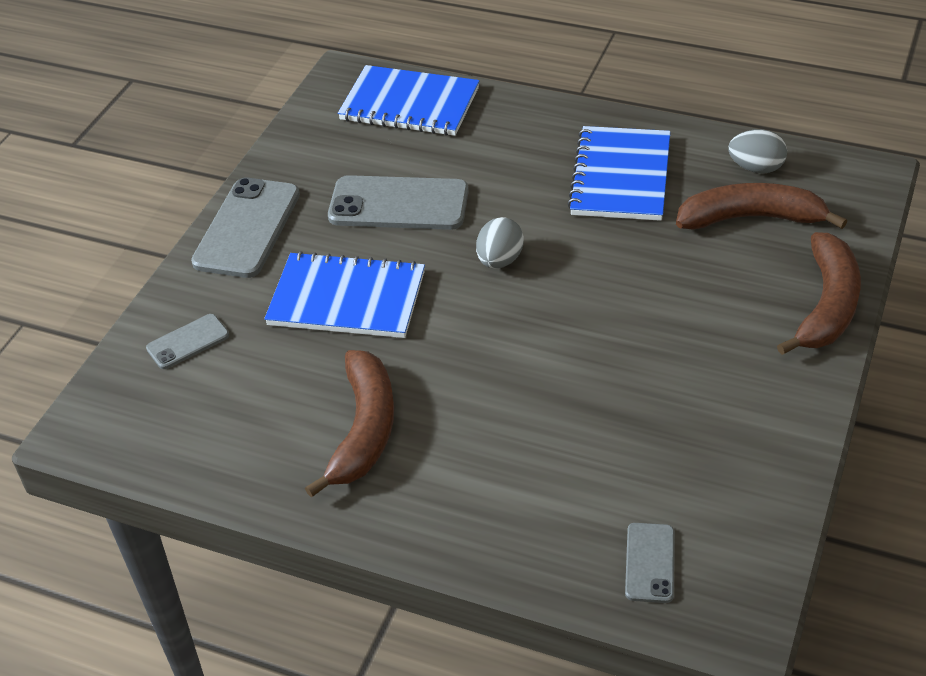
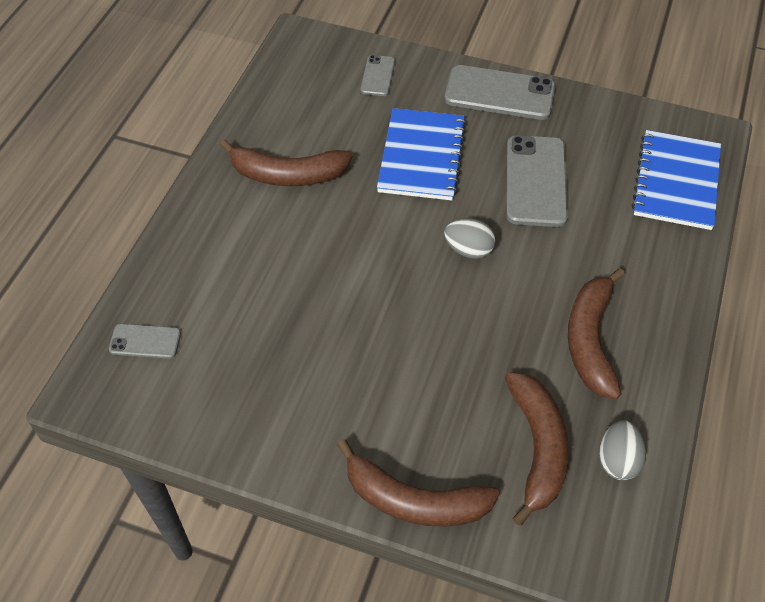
camera: 85 degrees right, 10 degrees up
grey phone [146,314,229,369] -> grey phone turned 45 degrees clockwise [361,55,395,96]
blue notebook [567,126,670,221] -> brown banana [568,268,625,399]

